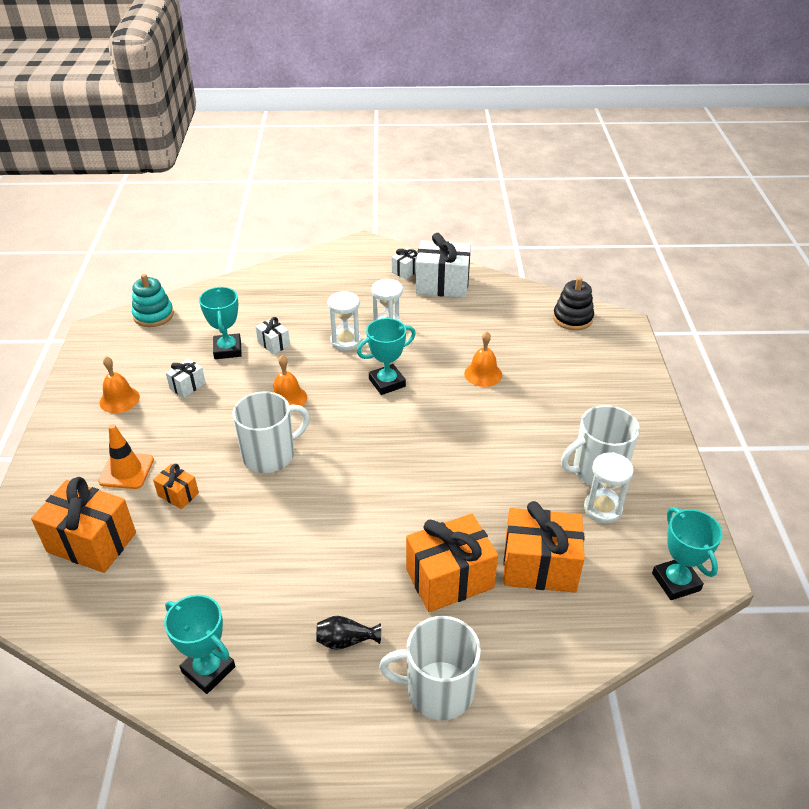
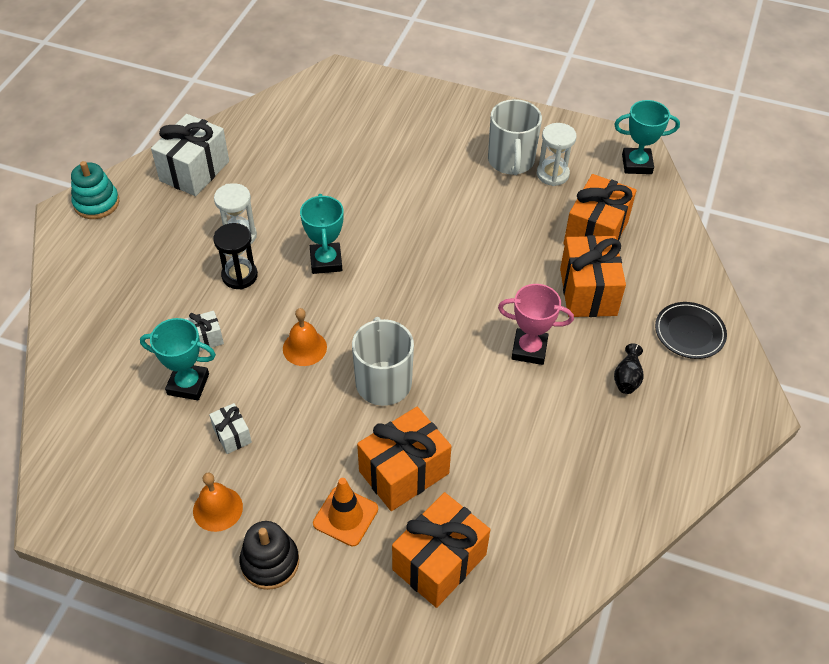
camera: 70 degrees left, 10 degrees up
turquoise stacking toy [132,274,174,327] -> turquoise stacking toy moved to [71,161,119,219]
orange gift [153,464,199,509] -> orange gift [357,407,451,511], size x2.02
turquoise trophy [164,595,235,694] -> none
white hourglass [327,291,361,351] -> black hourglass [213,223,258,290]
white mug [379,616,481,720] -> black plate [655,302,727,359]
white gift [392,247,417,279] -> none
orange bell [464,331,502,387] -> none
black stacking toy [553,277,594,330] -> black stacking toy moved to [239,521,299,590]
none -> pink trophy [498,284,574,365]

